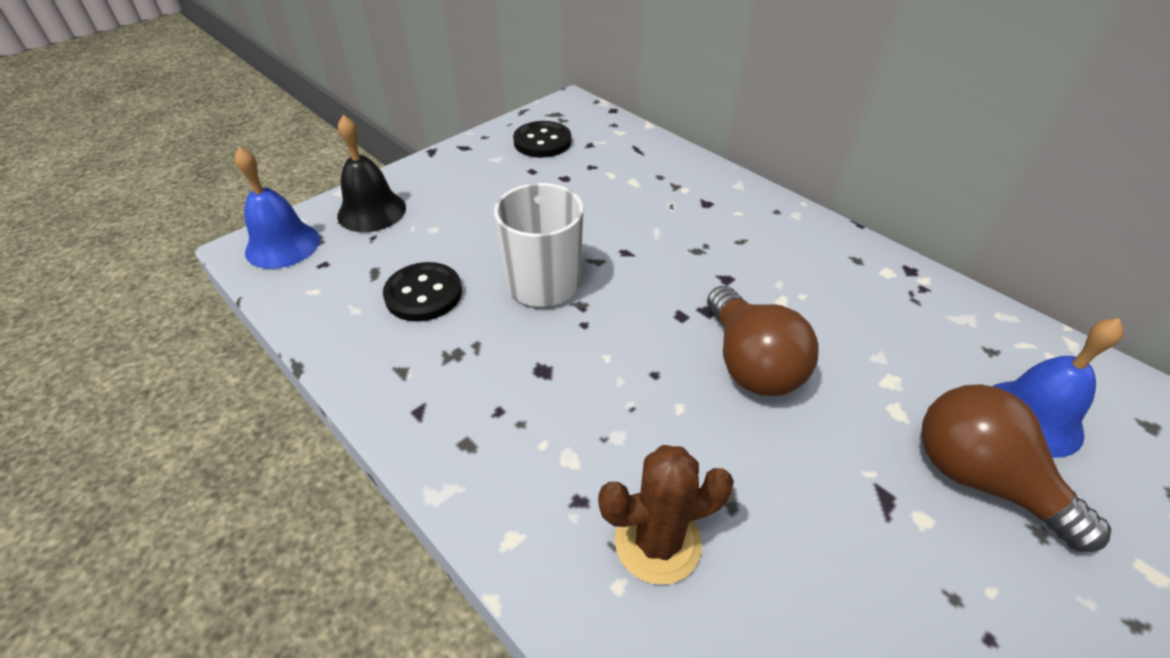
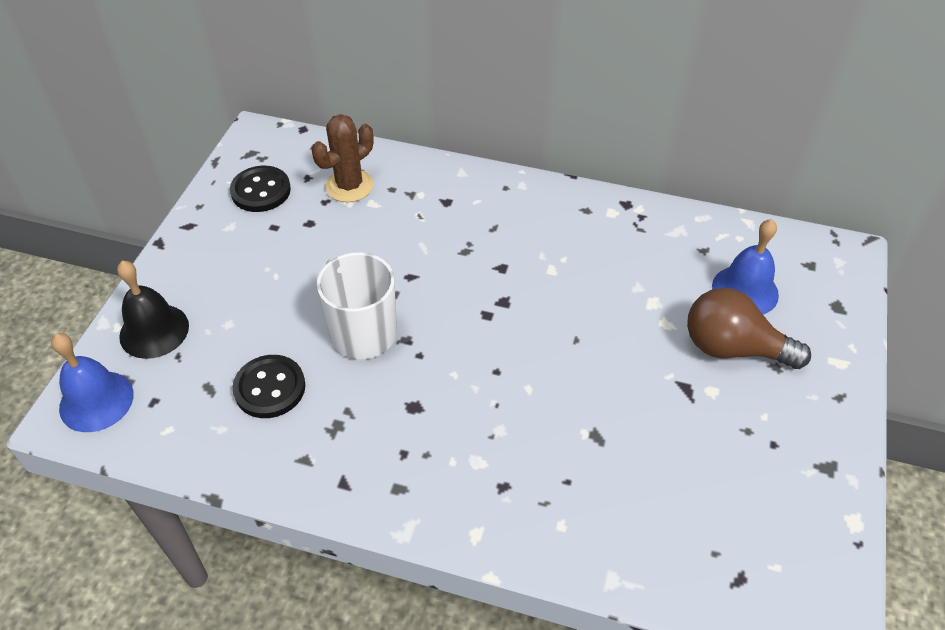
camera: 30 degrees left, 5 degrees up
brown cactus [598,445,734,585] -> brown cactus moved to [312,114,374,202]
brown light bulb [707,286,819,396] -> none

